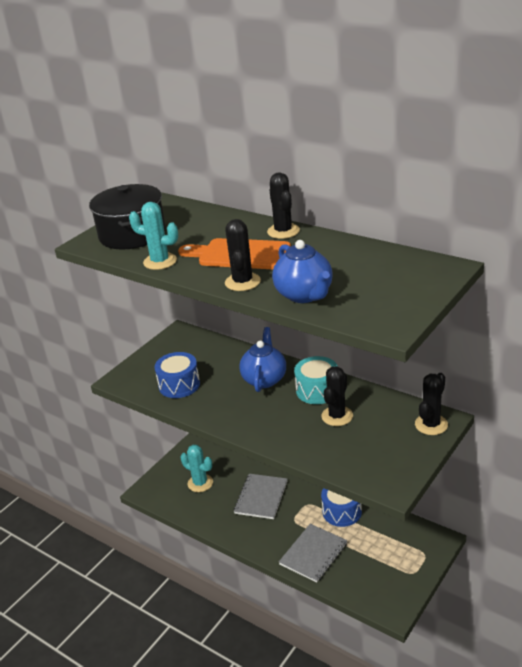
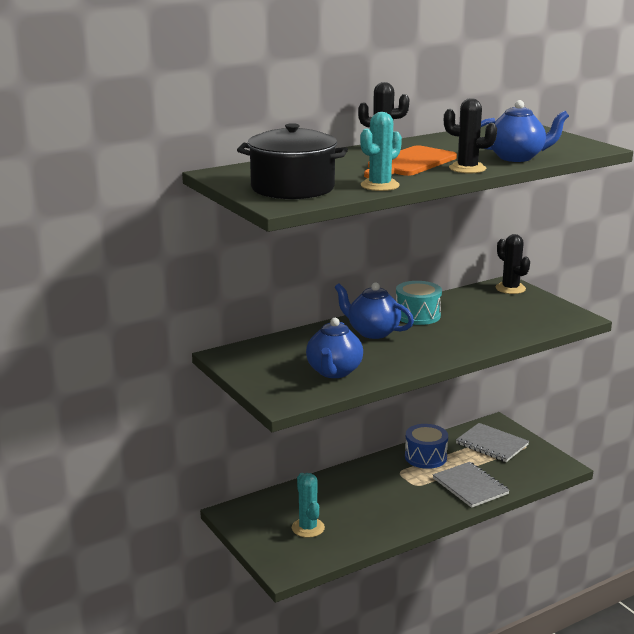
camera: 70 degrees left, 10 degrees down
blue drum [155,352,200,398] -> blue teapot [306,318,363,378]
turquoise cactus [180,445,213,492] -> turquoise cactus turned 75 degrees counterclockwise [292,473,325,538]
grey notebook [234,474,287,519] -> grey notebook moved to [456,423,529,462]
black cactus [321,366,353,426] -> none

